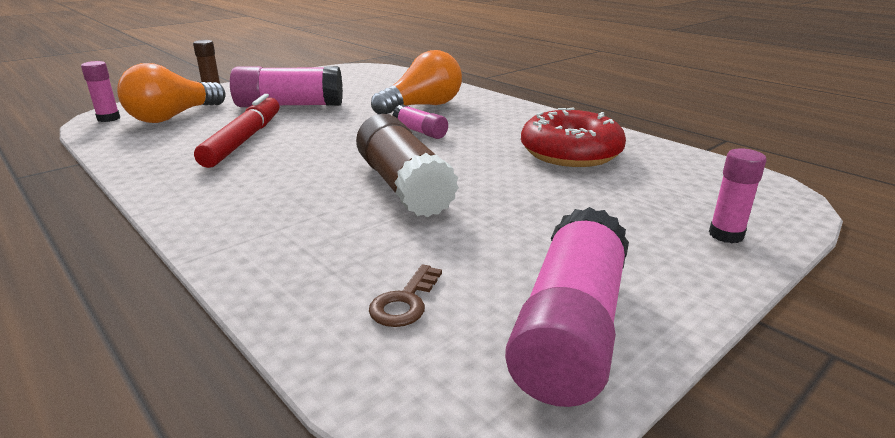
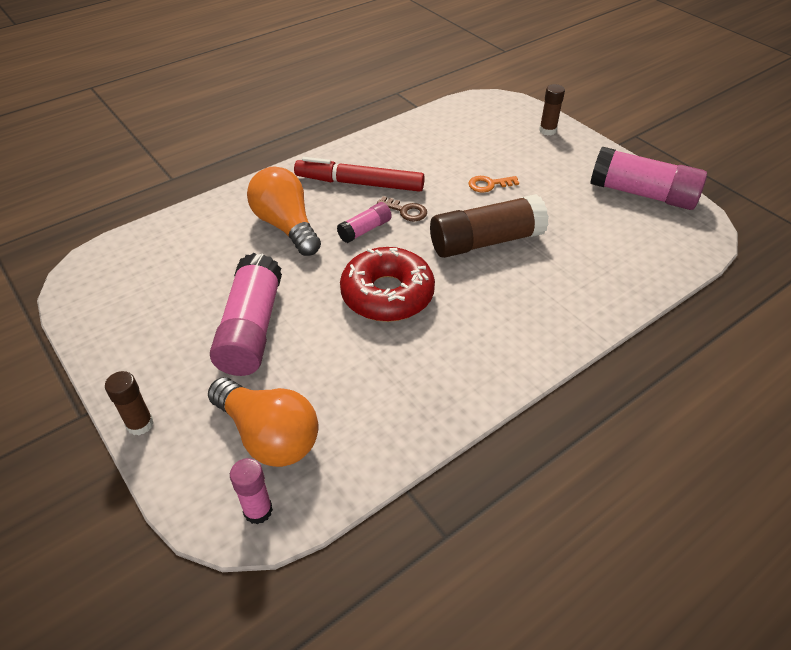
camera: 85 degrees left, 20 degrees up
red marker [194,94,279,168] -> red marker moved to [294,157,425,192]
brown key [369,264,442,327] -> brown key moved to [377,196,427,221]
red donut [521,108,626,167] -> red donut moved to [340,247,435,322]
pink glue stick [709,148,767,243] -> brown glue stick [539,84,565,135]
none -> orange key [468,176,519,193]

